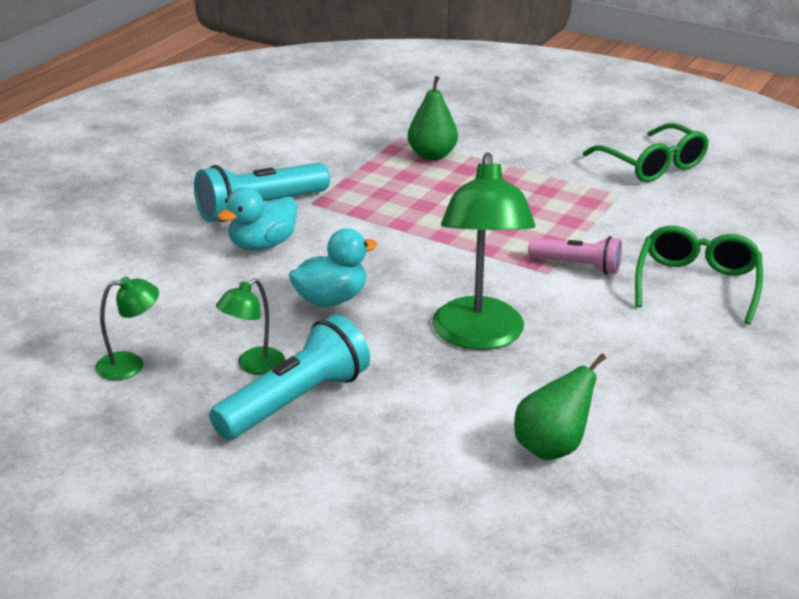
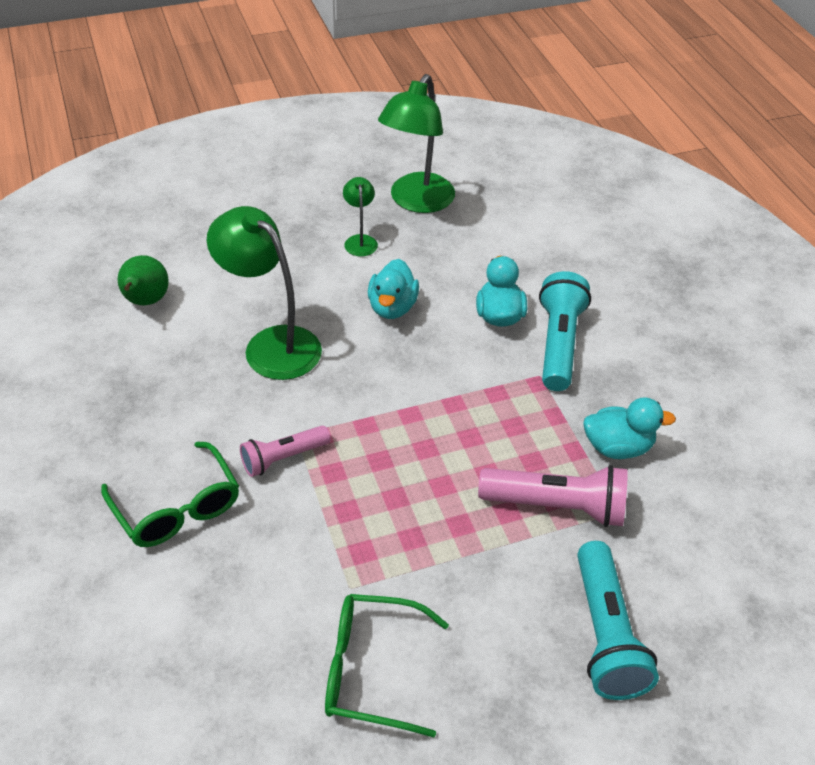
camera: 130 degrees right, 15 degrees up
green lamp [95,276,159,380] -> green lamp [378,74,455,213], size x2.04
turquoise flashlight [209,314,370,440] -> turquoise flashlight moved to [577,541,659,700]
green pear [408,76,458,160] -> pink flashlight [478,465,628,527]
none -> turquoise duck [583,397,676,459]

